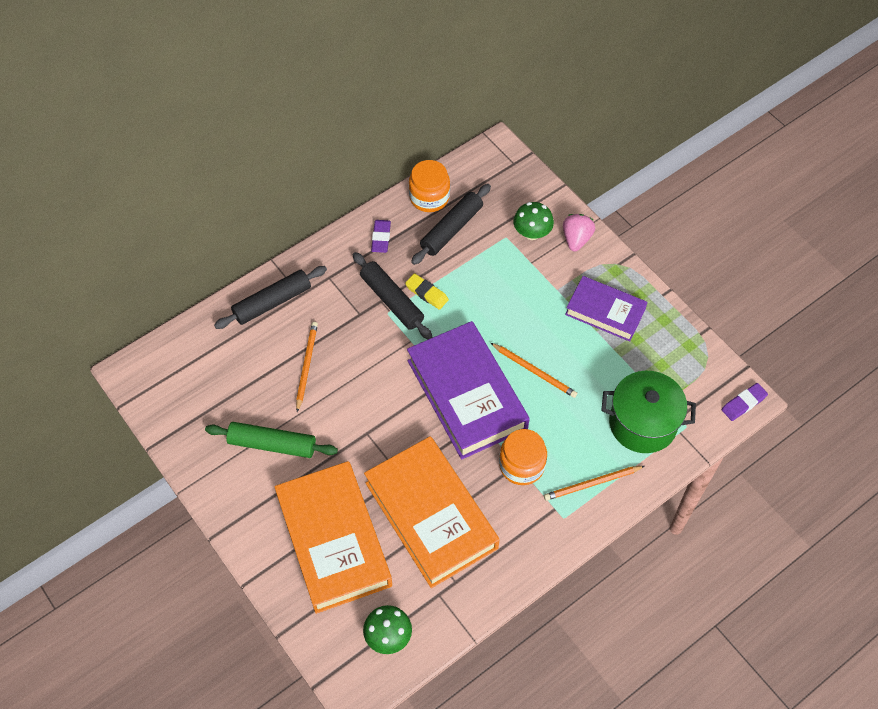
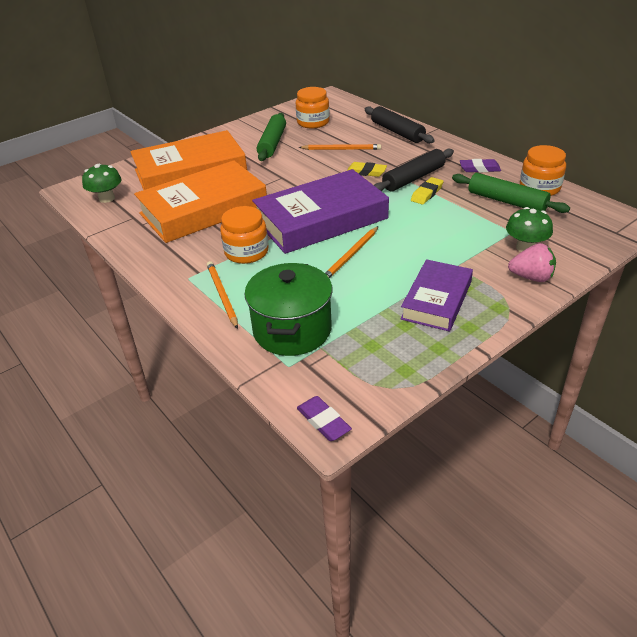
camera: 90 degrees right, 20 degrees down
black rolling pin [411,184,491,265] -> green rolling pin [452,173,570,213]
none -> orange jar [296,87,330,128]
none -> yellow eraser [347,162,387,177]

